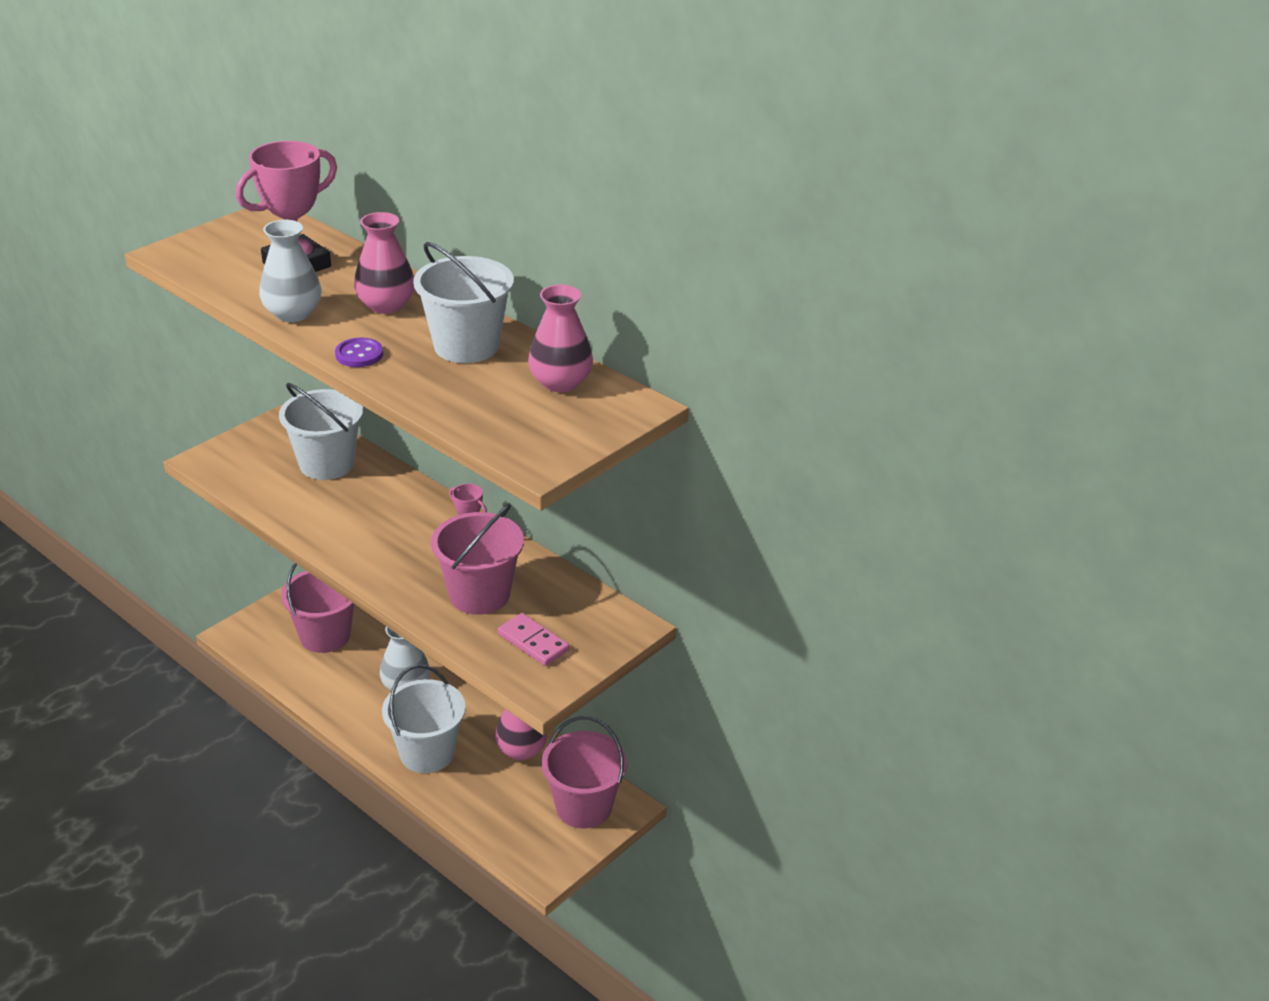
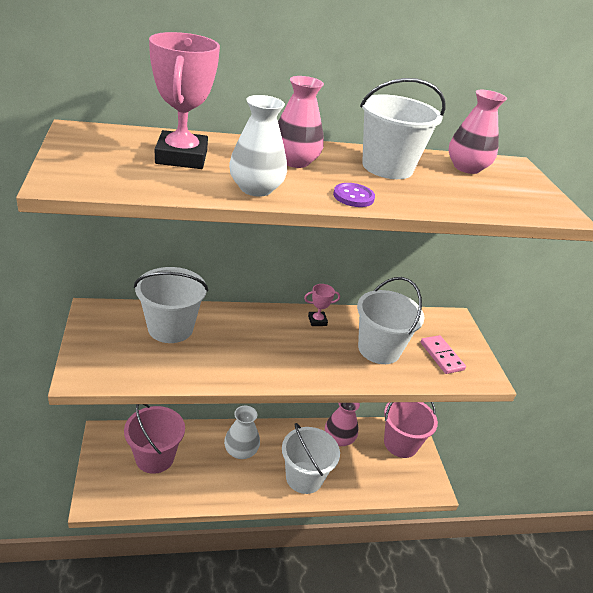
camera: 55 degrees left, 0 degrees up
pink bucket [431,504,524,615] -> white bucket [357,277,425,364]
pink domino [498,613,570,666] -> pink domino turned 75 degrees clockwise [421,335,466,374]

